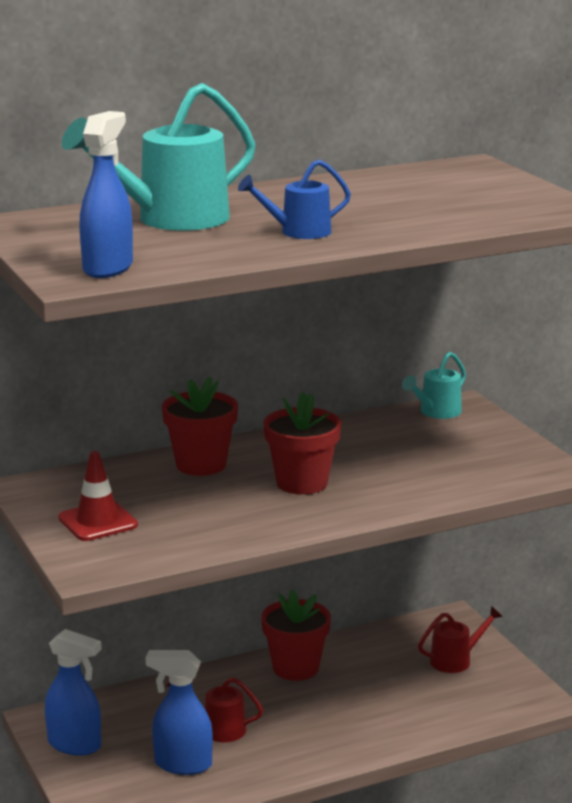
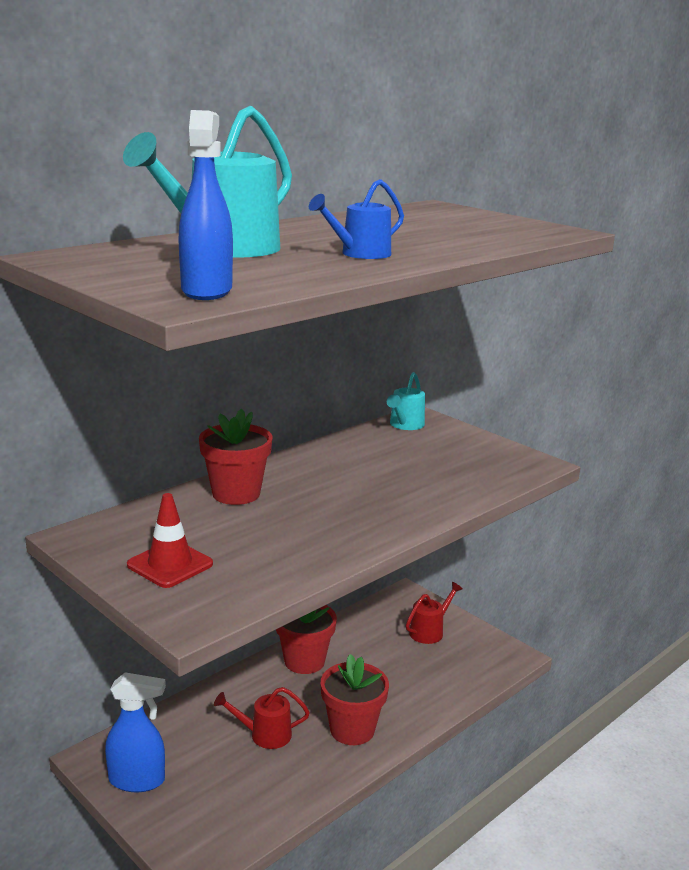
camera: 20 degrees left, 0 degrees up
blue spray bottle [146,650,213,775] -> none
red flower pot [263,392,342,495] -> red flower pot moved to [321,654,389,745]

